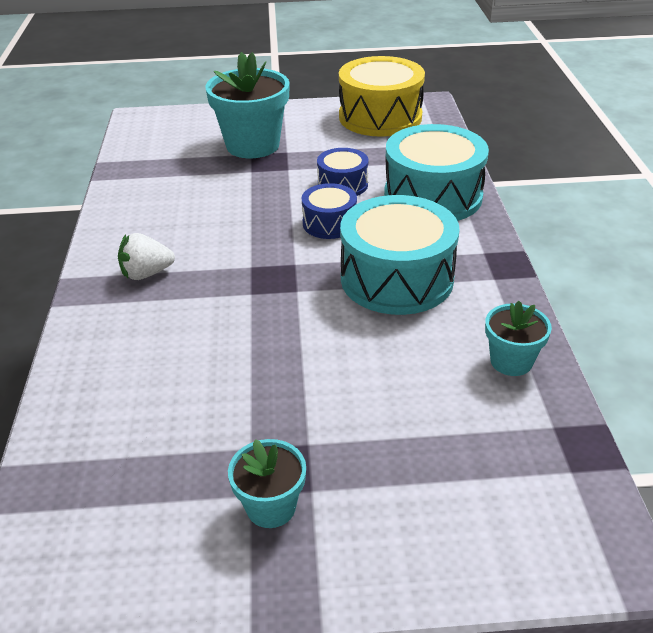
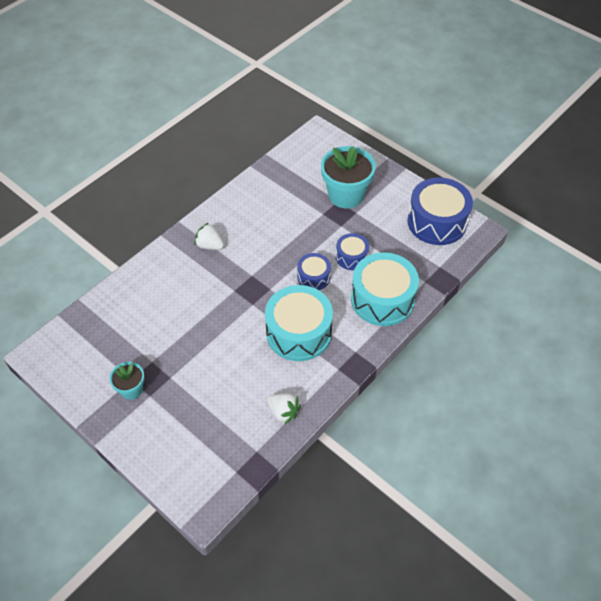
camera: 45 degrees right, 15 degrees up
yellow drum [339,56,425,137] -> blue drum [407,177,473,245]
turquoise flower pot [485,301,552,376] -> white strawberry [267,393,301,424]

